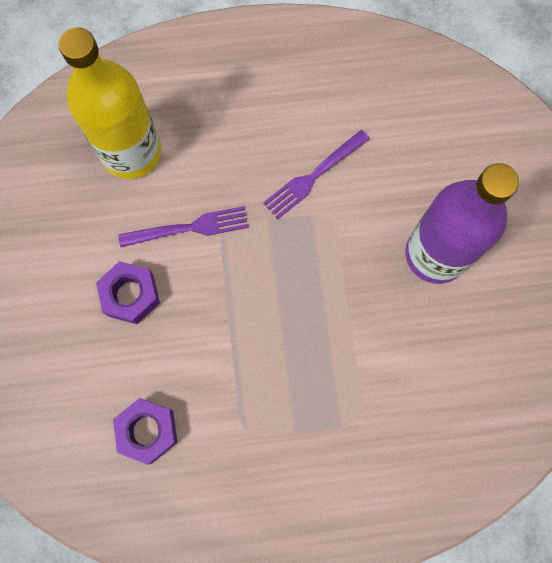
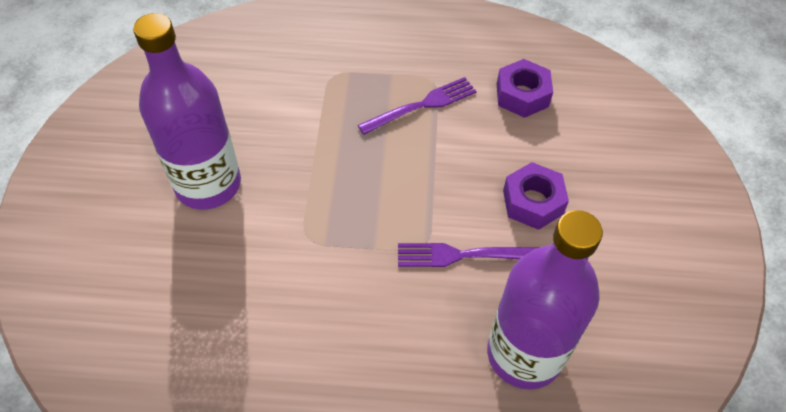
camera: 170 degrees left, 20 degrees down
yellow bottle [59,27,161,179] -> purple bottle [487,210,603,389]
purple fork [263,130,370,219] -> purple fork moved to [358,77,476,135]

